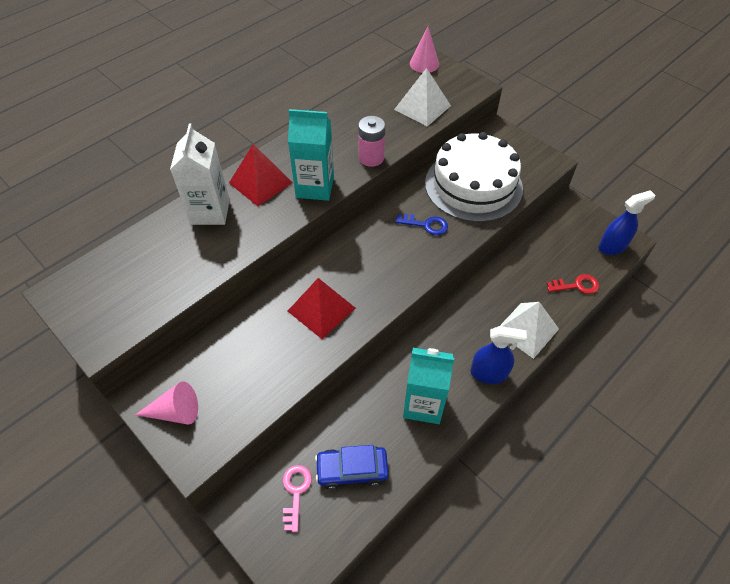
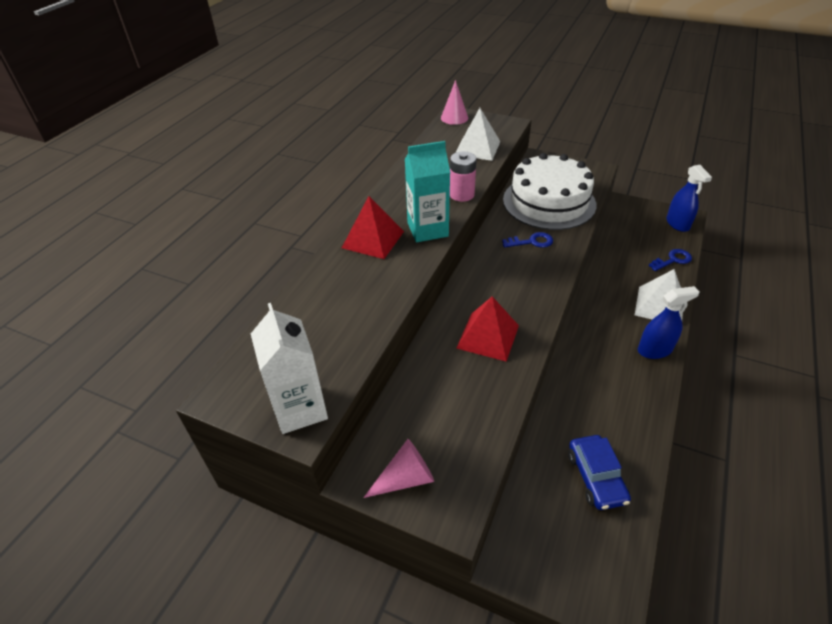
camera: 20 degrees left, 10 degrees down
white carton [170,124,230,225] -> white carton moved to [251,303,328,434]
pink key [283,465,312,532] -> none
blue car [315,445,389,490] -> blue car turned 75 degrees counterclockwise [568,435,631,510]
turquoise carton [403,348,454,424] -> none
red key [547,274,599,294] -> blue key [649,249,692,271]
blue spray bottle [598,190,655,255] -> blue spray bottle turned 120 degrees clockwise [666,165,712,232]

